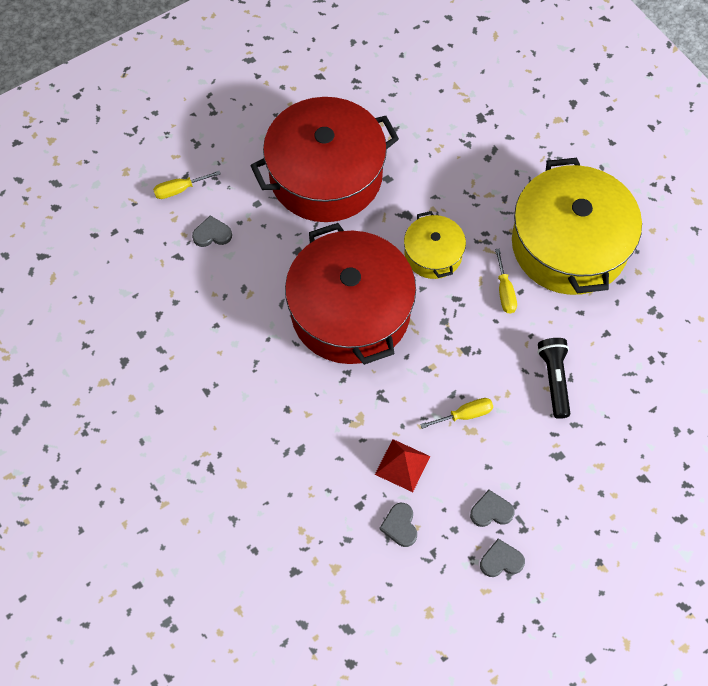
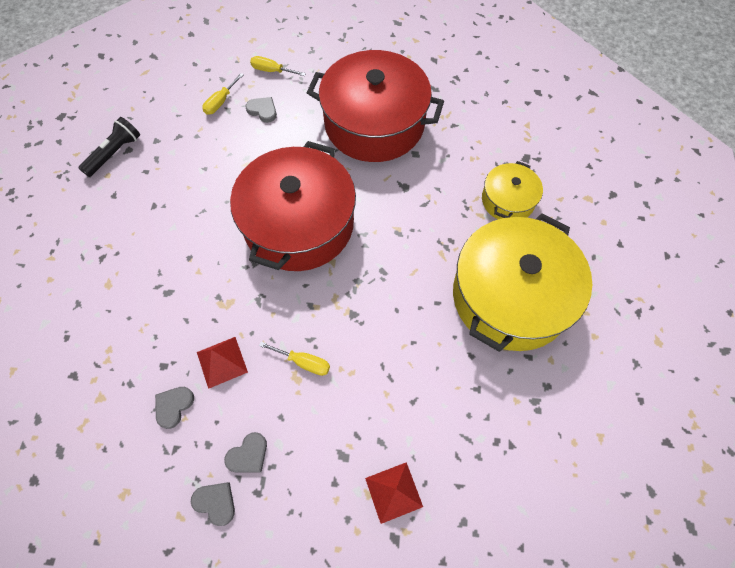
camera: 40 degrees right, 0 degrees up
yellow pot [404,211,466,279] -> yellow pot moved to [482,161,543,219]
grey heart [470,490,515,527] -> grey heart turned 105 degrees clockwise [224,432,267,473]
yellow screwdriver [495,248,517,314] -> yellow screwdriver moved to [202,73,244,115]
black flashlight [537,338,570,419] -> black flashlight moved to [79,117,140,177]
none -> red pyramid [365,462,423,524]

